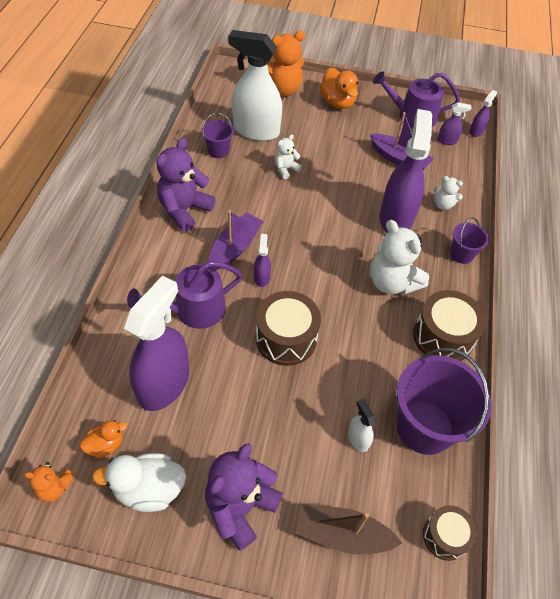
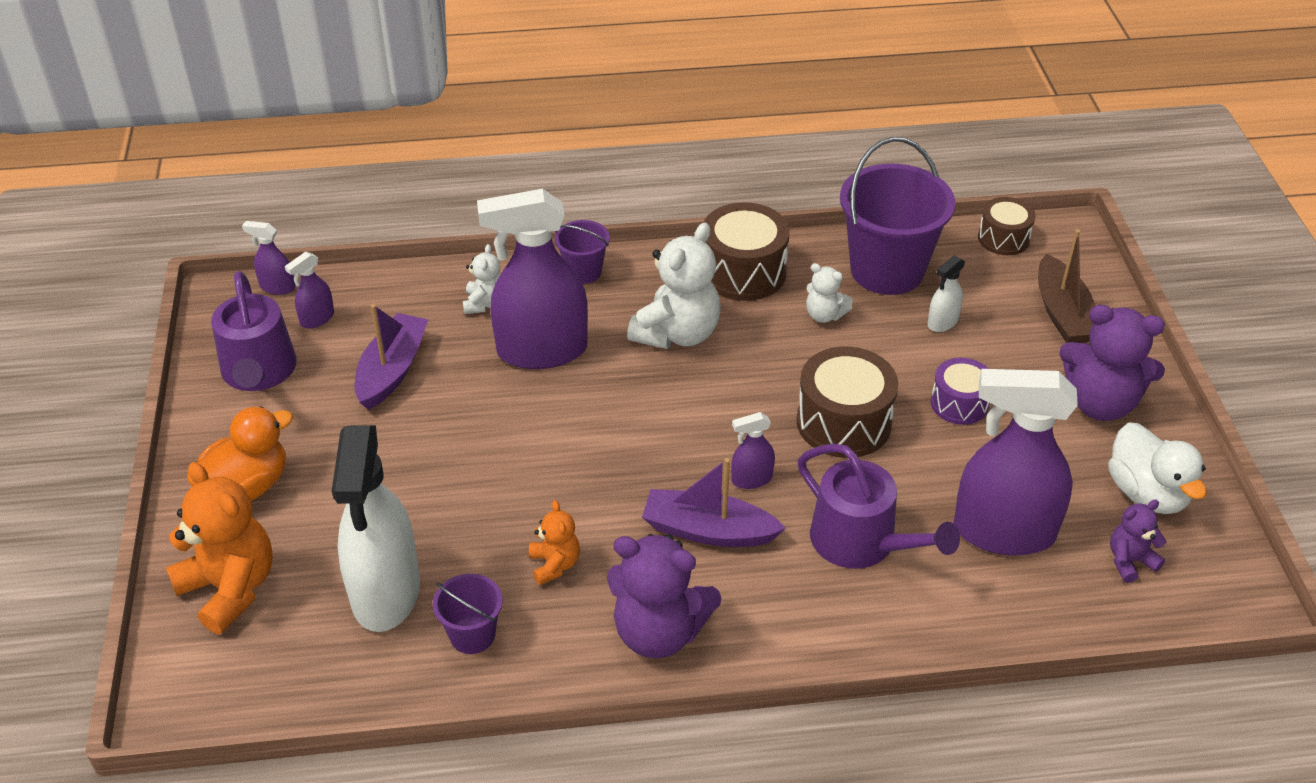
camera: 105 degrees left, 10 degrees down
orange teddy bear [24,462,75,502] -> orange teddy bear moved to [529,500,580,585]
orange duck [80,420,127,458] -> purple teddy bear [1110,500,1166,583]
white teddy bear [275,134,302,179] -> white teddy bear moved to [806,263,853,323]
purple spray bottle [437,102,472,145] -> purple spray bottle turned 120 degrees counterclockwise [285,252,334,329]
none -> purple drum [931,358,989,425]

